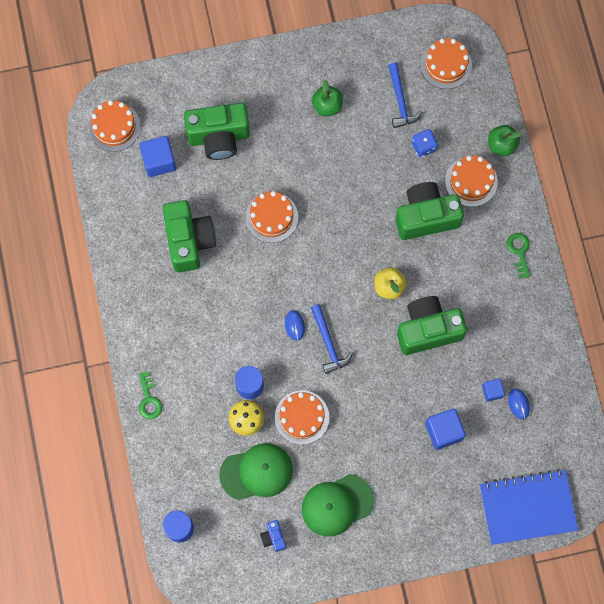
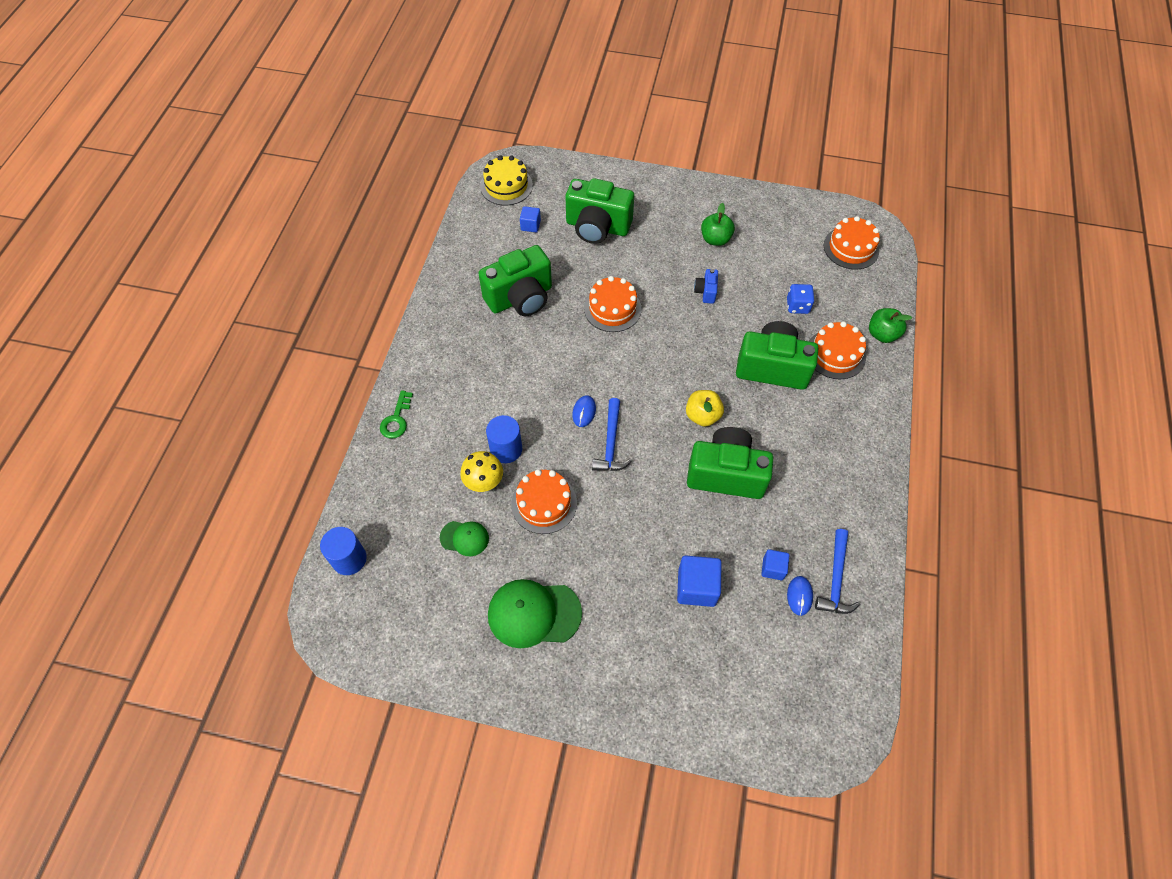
camera: 25 degrees right, 15 degrees down
orange cake [89,100,141,152] -> yellow cake [480,155,533,206]
blue cube [139,136,176,177] -> blue cube [520,206,541,232], size x0.58
green camera [163,200,216,273] -> green camera turned 45 degrees clockwise [478,245,552,316]
green cap [219,443,293,500] -> green cap [440,521,489,556], size x0.55
blue camera [260,520,286,552] -> blue camera moved to [694,269,718,304]
blue hammer [388,63,422,128] -> blue hammer moved to [815,529,860,614]
blue notebook [480,469,578,545] -> none
green key [507,233,530,278] -> none

